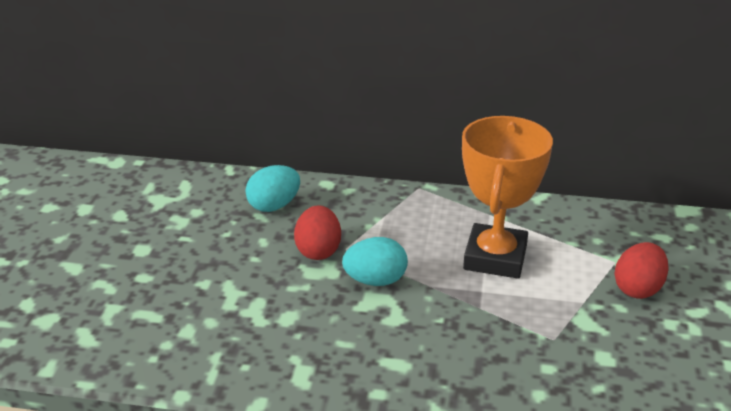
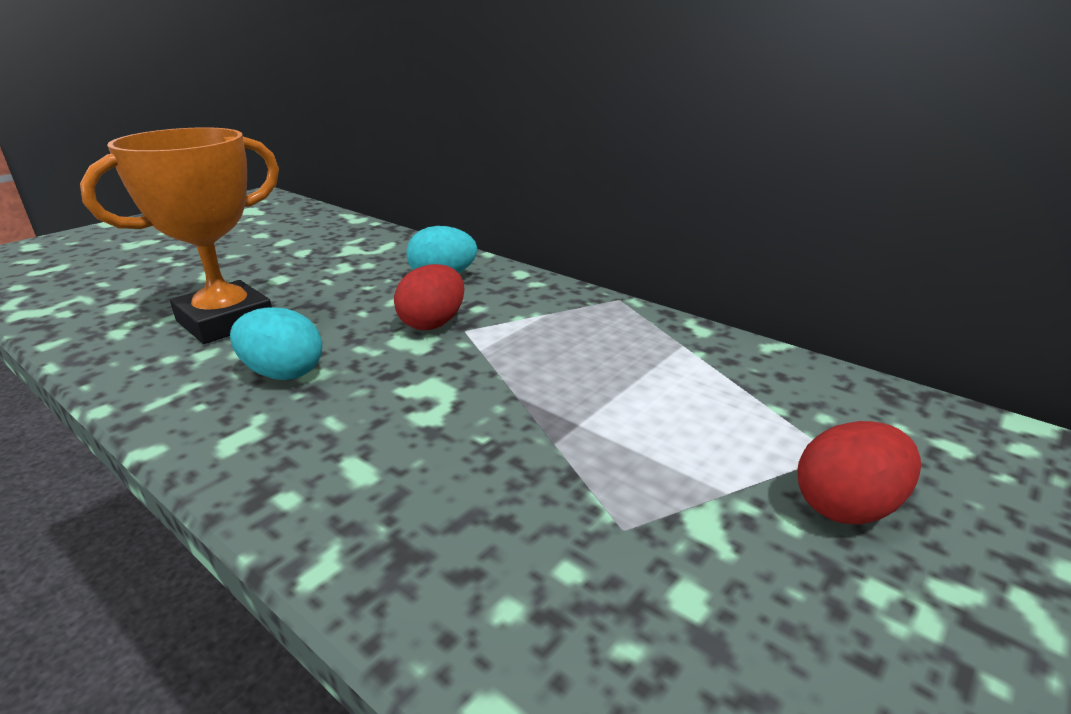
camera: 30 degrees right, 5 degrees down
turquoise egg [342,237,408,286] -> turquoise egg moved to [230,307,322,380]
orange trophy [462,116,553,279] -> orange trophy moved to [80,127,279,344]

